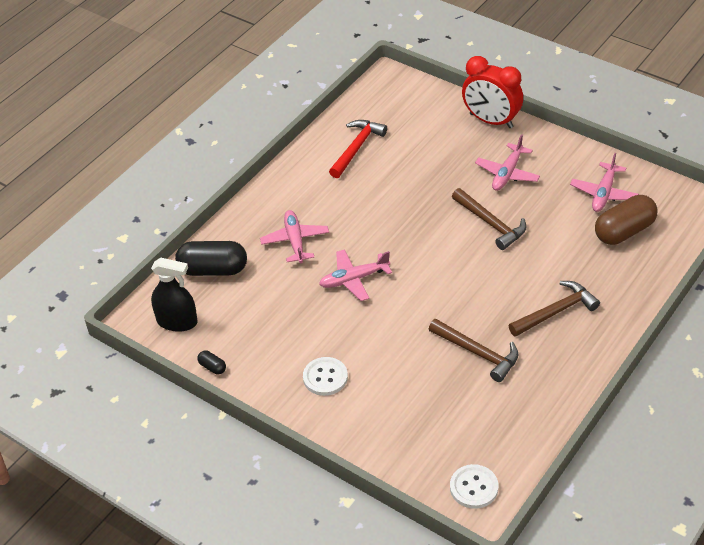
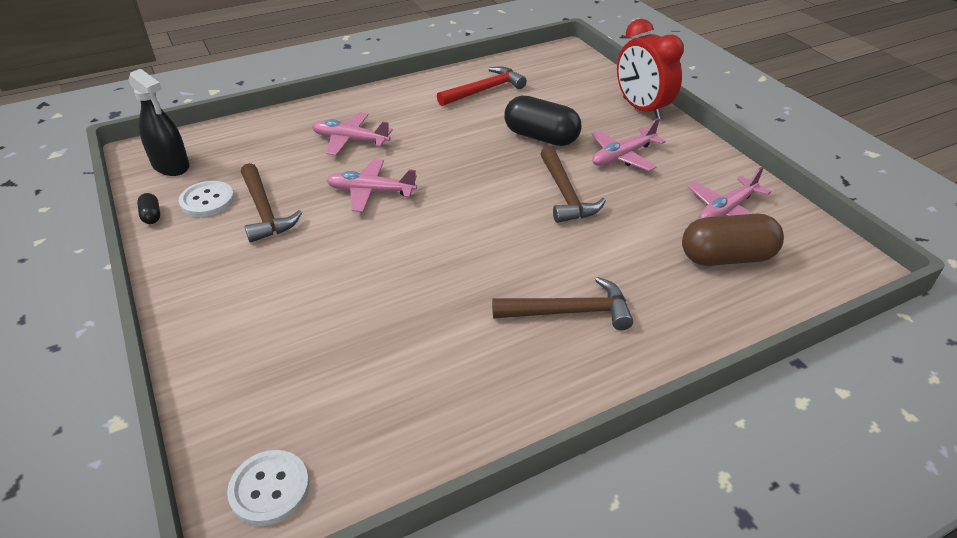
camera: 25 degrees right, 5 degrees down
black capsule [175,241,247,276] -> black capsule moved to [504,95,582,146]
pink plane [260,210,329,263] -> pink plane turned 90 degrees counterclockwise [312,112,393,156]
white button [303,357,348,396] -> white button moved to [179,181,234,217]
brown hammer [429,319,519,382] -> brown hammer moved to [241,163,302,243]

